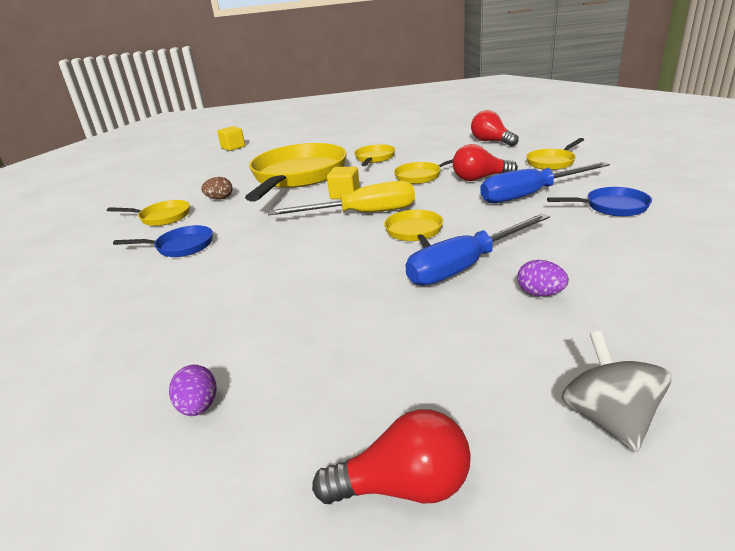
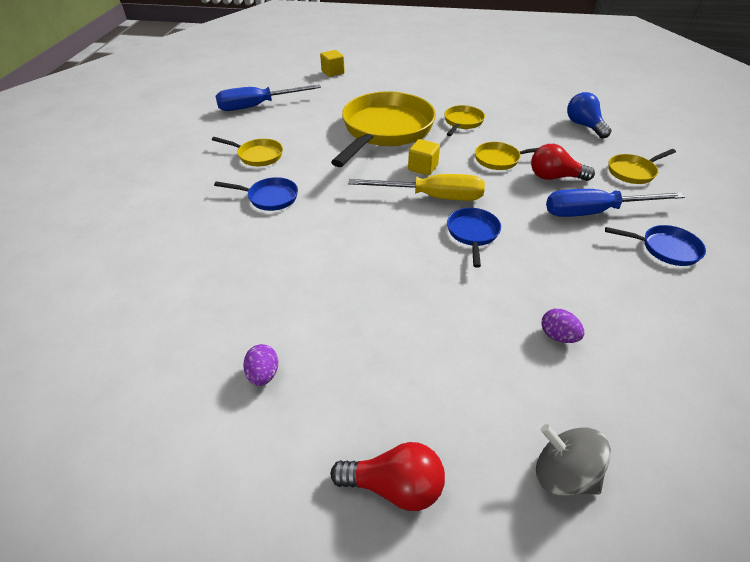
camera: 10 degrees right, 15 degrees up
brown egg [201,177,233,200] -> none
yellow pan [384,210,443,248] -> blue pan [447,208,501,268]
blue screwdriver [406,213,550,285] -> blue screwdriver moved to [215,84,321,111]
red light bulb [471,110,519,146] -> blue light bulb [567,92,611,138]
grey spinning top [562,331,672,452] -> grey spinning top turned 60 degrees counterclockwise [536,424,611,496]

